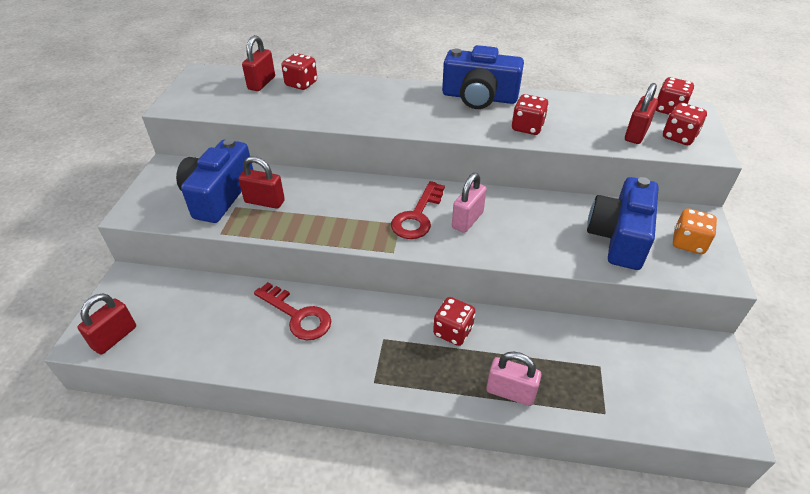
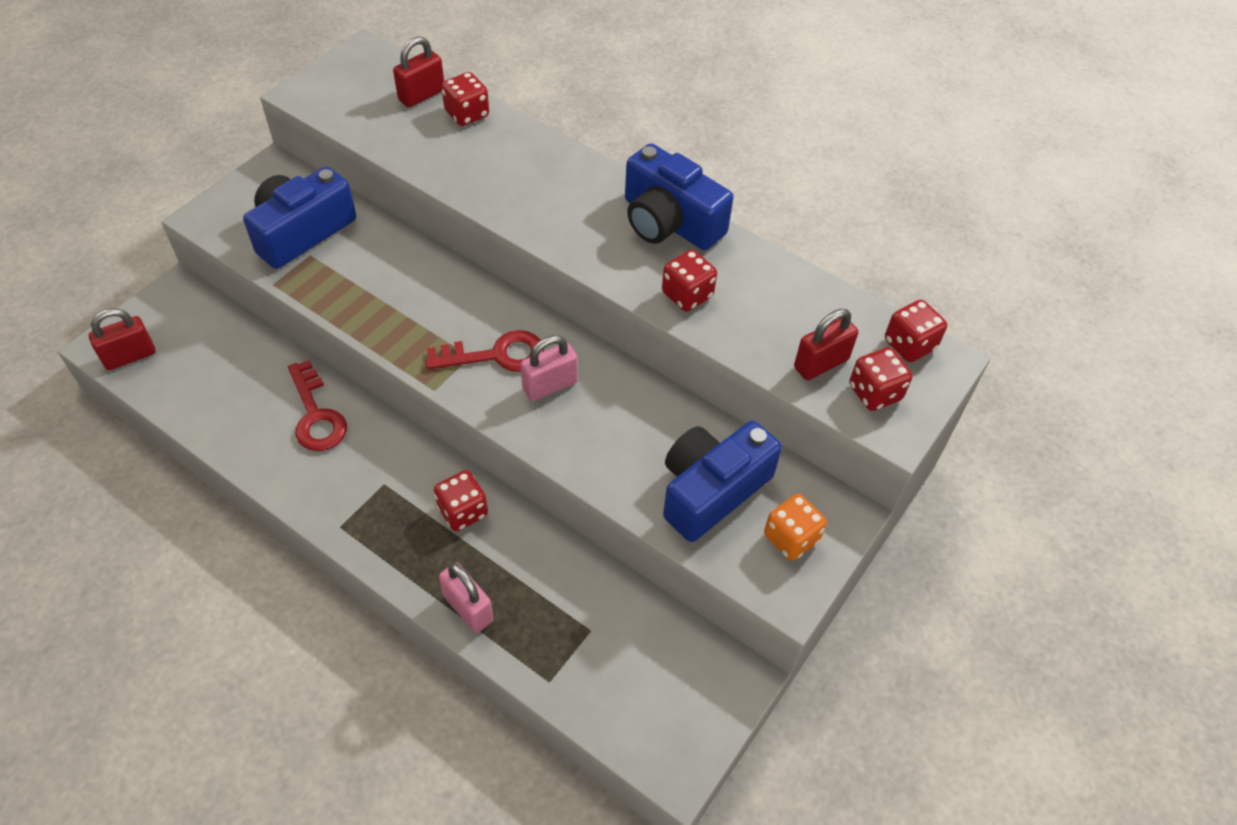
camera: 25 degrees right, 10 degrees up
red padlock [238,157,285,209] -> none
red key [391,181,445,239] -> red key turned 150 degrees counterclockwise [426,330,544,372]

